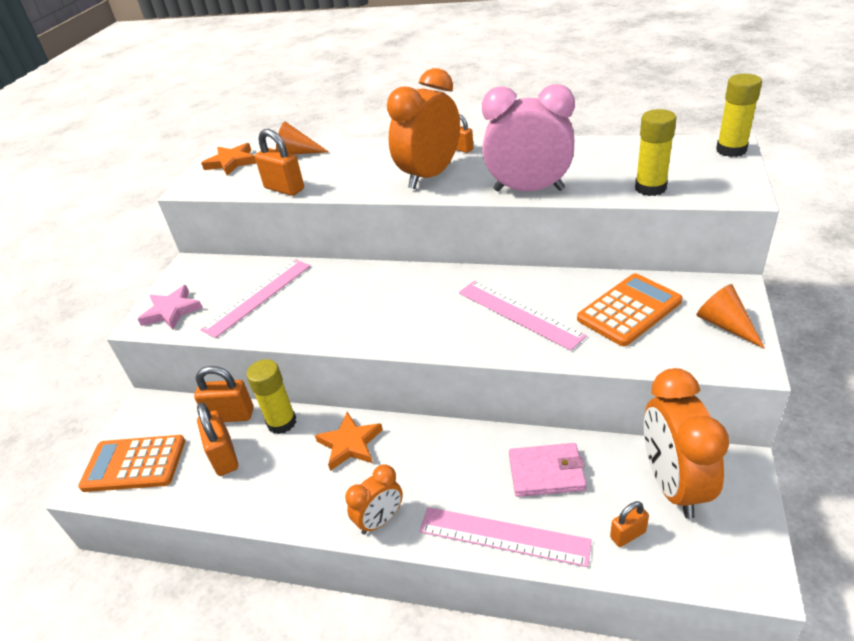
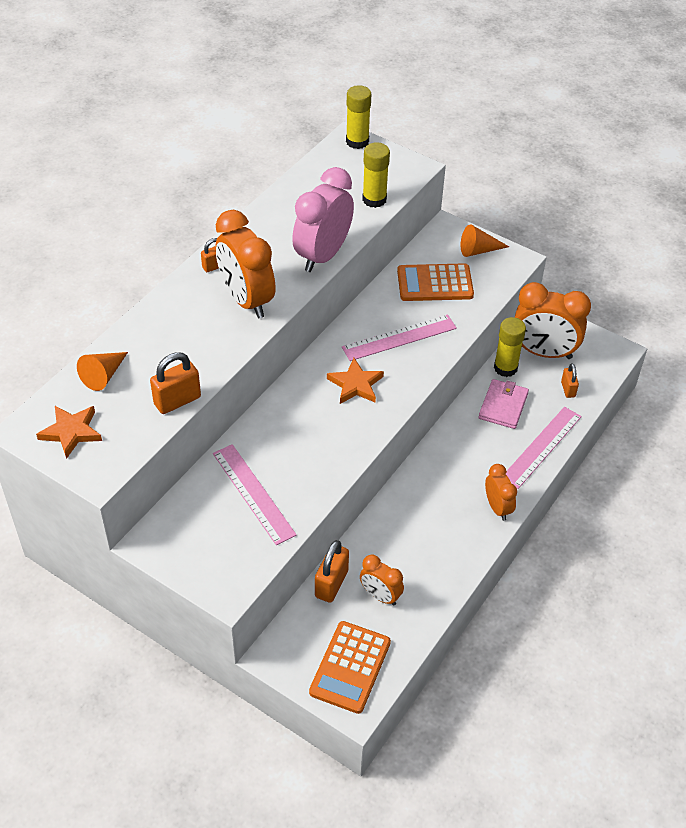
camera: 75 degrees left, 10 degrees up
pink star [138,285,203,330] -> none
orange padlock [197,402,238,476] -> orange clock [360,555,404,606]
yellow glue stick [246,359,296,434] -> yellow glue stick moved to [494,317,526,377]
orange star [315,412,383,471] -> orange star moved to [327,358,384,404]
orange calculator [577,273,682,346] -> orange calculator turned 75 degrees counterclockwise [397,263,474,301]

